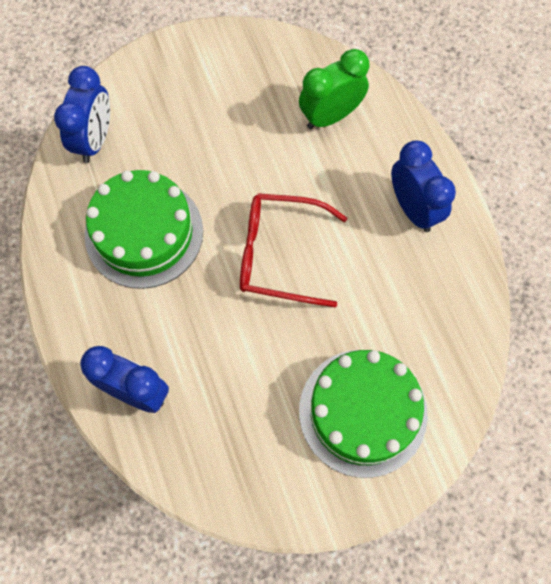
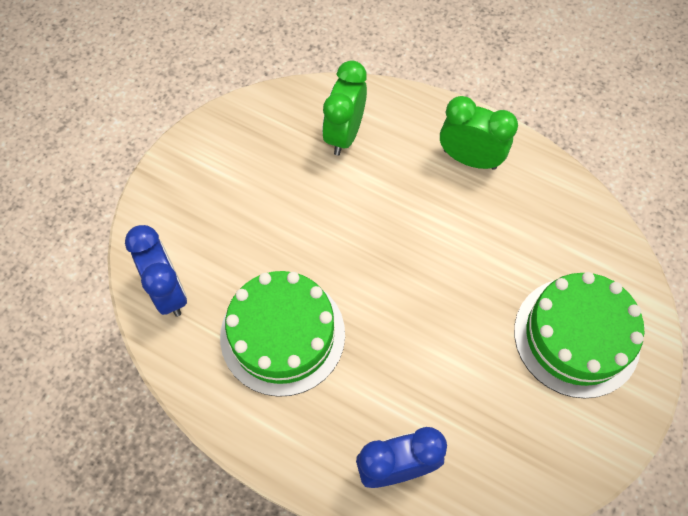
camera: 40 degrees left, 5 degrees down
red glasses [240,193,347,308] -> none
blue clock [391,140,456,232] -> green clock [440,96,518,170]

